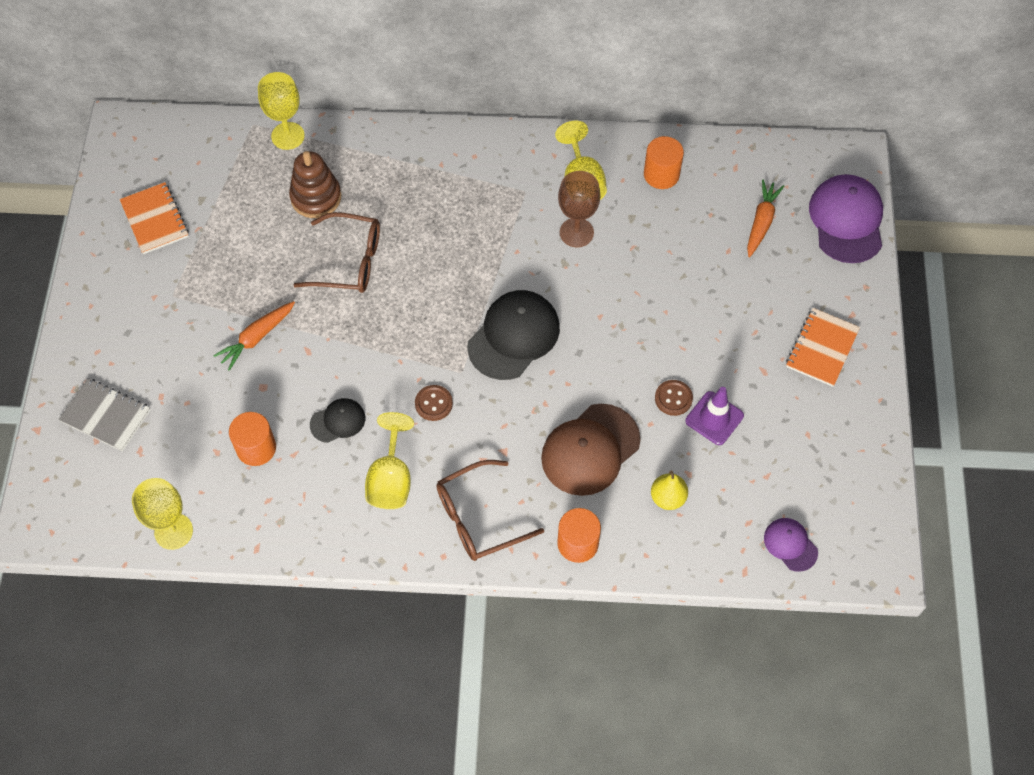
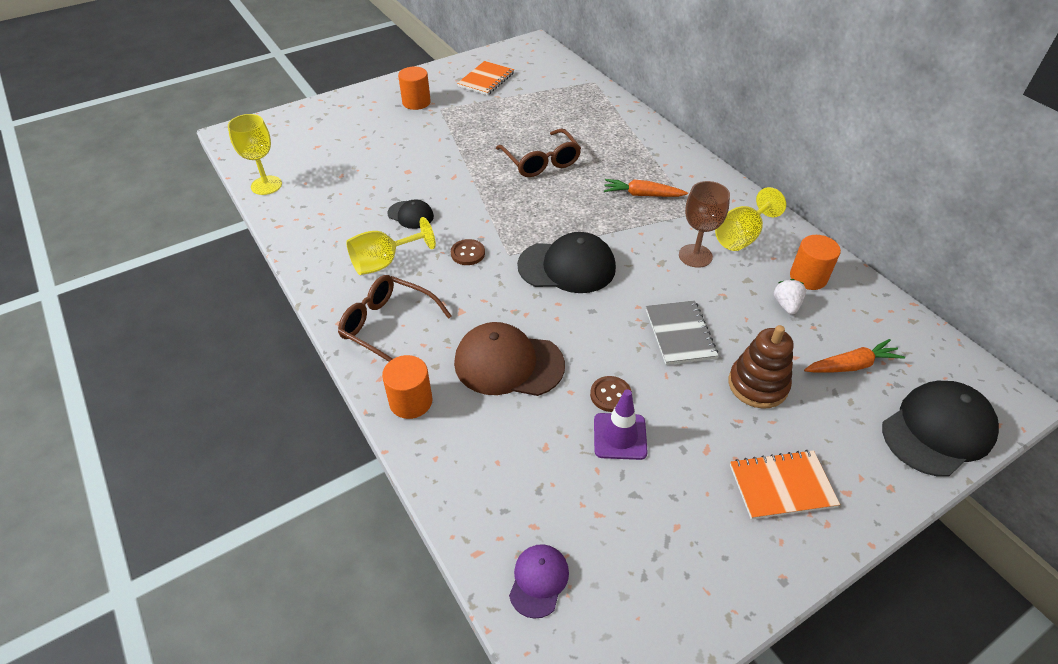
camera: 55 degrees right, 15 degrees down
grey notebook [58,378,150,451] -> grey notebook moved to [646,300,719,365]
orange carrot [213,301,295,371] -> orange carrot moved to [604,179,688,197]
orange cylinder [229,412,276,466] -> orange cylinder moved to [398,67,431,110]
yellow goblet [258,72,305,150] -> none
brown stacking toy [289,151,341,218] -> brown stacking toy moved to [729,325,794,409]
yellow pear [651,470,688,510] -> none
purple cap [809,174,883,263] -> black cap [882,381,999,477]
none -> white strawberry [774,279,806,314]

